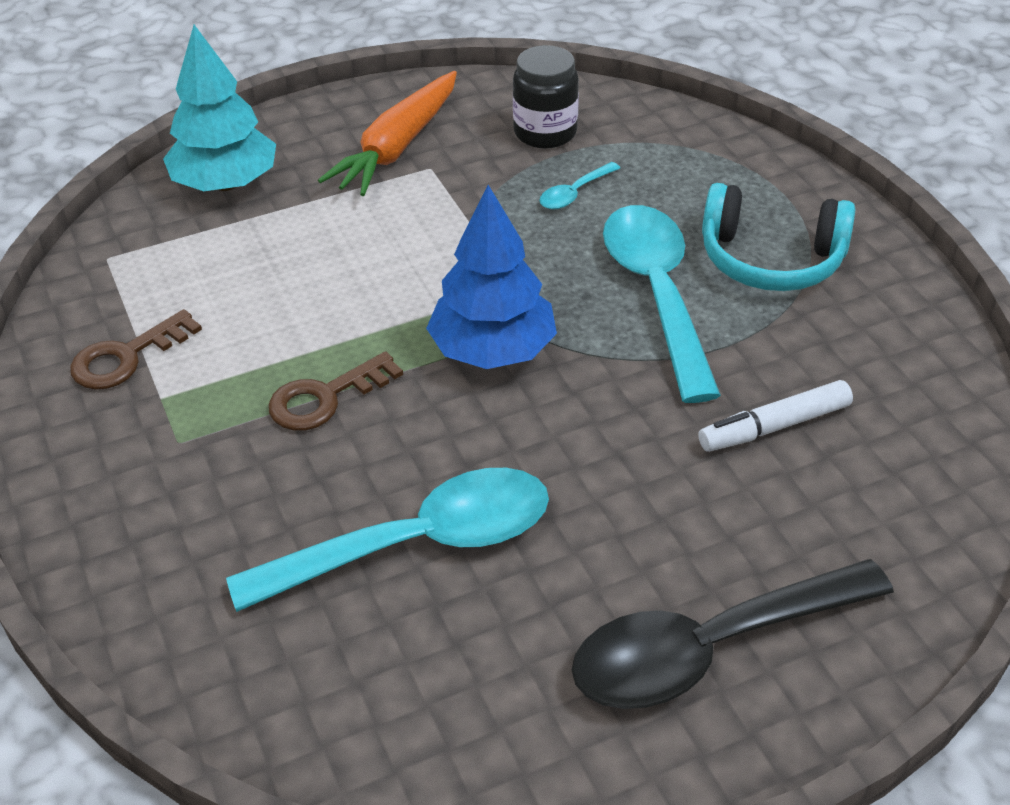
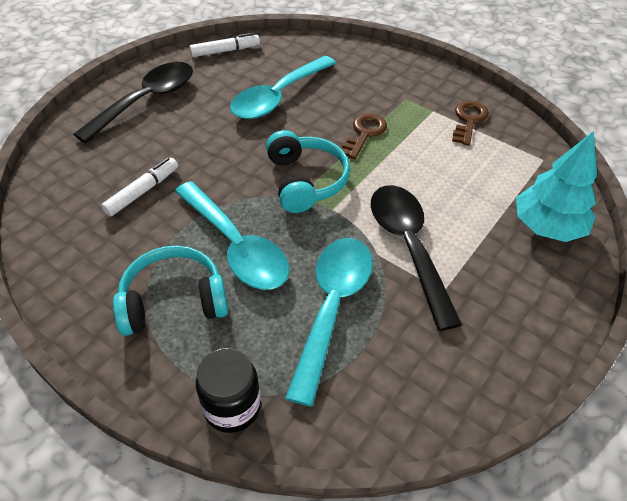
camera: 150 degrees right, 5 degrees up
orange carrot [318,71,457,196] -> none
blue tree [426,185,557,369] -> turquoise headphones [266,130,350,213]
black jar [513,45,579,149] -> black jar moved to [196,348,261,433]
turquoise spoon [539,162,620,209] -> turquoise spoon [285,238,373,407], size x2.37
none -> white marker [190,33,260,57]
none -> black spoon [371,185,462,331]

